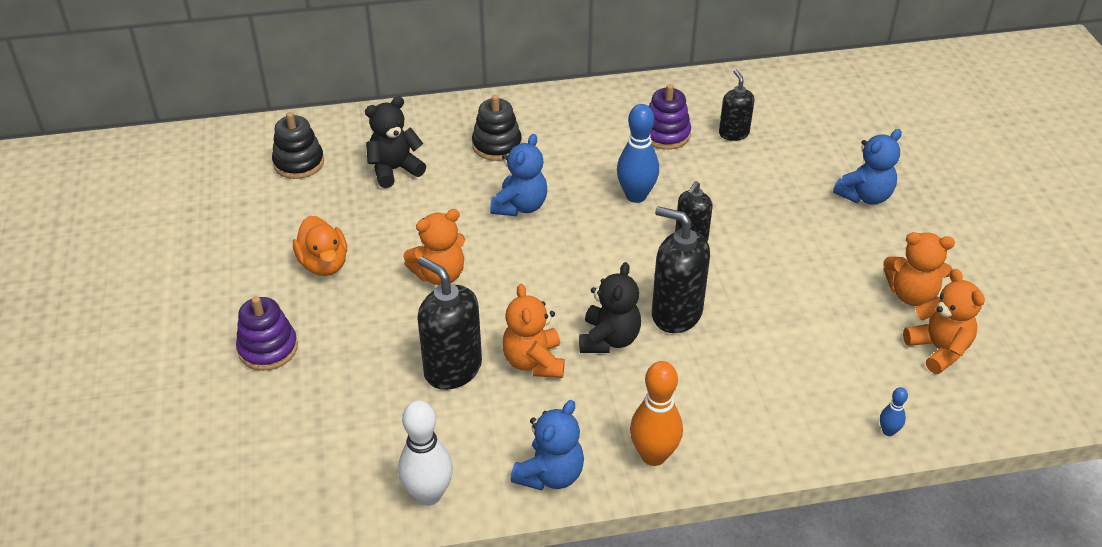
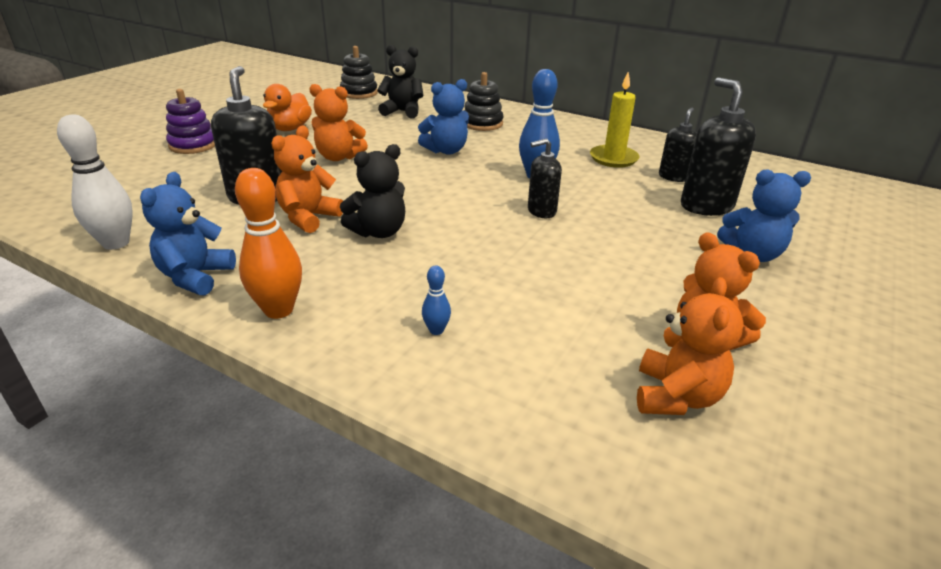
camera: 40 degrees right, 10 degrees down
blue teddy bear [511,400,584,490] -> blue teddy bear turned 120 degrees clockwise [140,172,236,296]
purple stacking toy [649,84,691,150] -> yellow candle [590,72,640,168]
black soap dispenser [652,206,710,333] -> black soap dispenser moved to [681,77,756,216]
blue bowling pin [880,387,908,436] -> blue bowling pin moved to [422,266,451,335]

